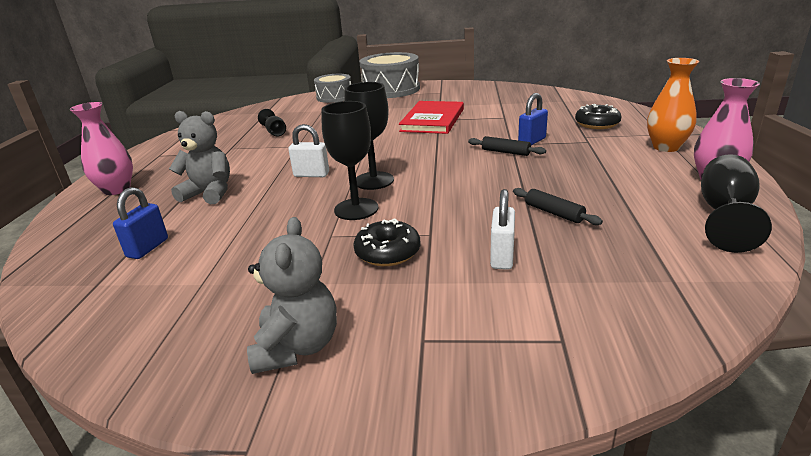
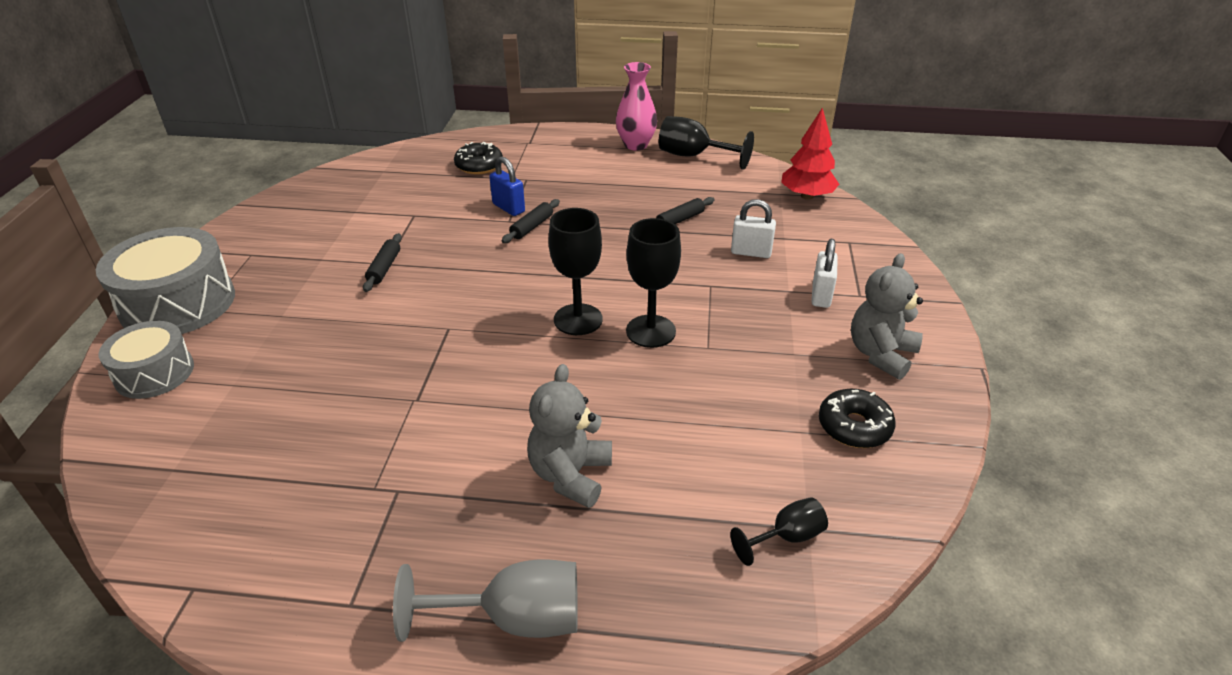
camera: 90 degrees left, 10 degrees up
pink vase [70,102,133,195] -> grey goblet [393,559,578,642]
blue padlock [113,187,168,259] -> none
grey teddy bear [247,217,337,374] -> grey teddy bear turned 60 degrees counterclockwise [851,253,923,380]
black goblet [258,109,286,136] -> black goblet moved to [730,497,828,566]
white padlock [288,124,329,177] -> white padlock moved to [812,239,838,308]
black donut [353,218,420,266] -> black donut moved to [819,389,896,448]
red book [399,101,464,134] -> black rolling pin [363,233,402,292]
orange vase [647,58,699,152] -> none
none -> red tree [781,108,840,200]

